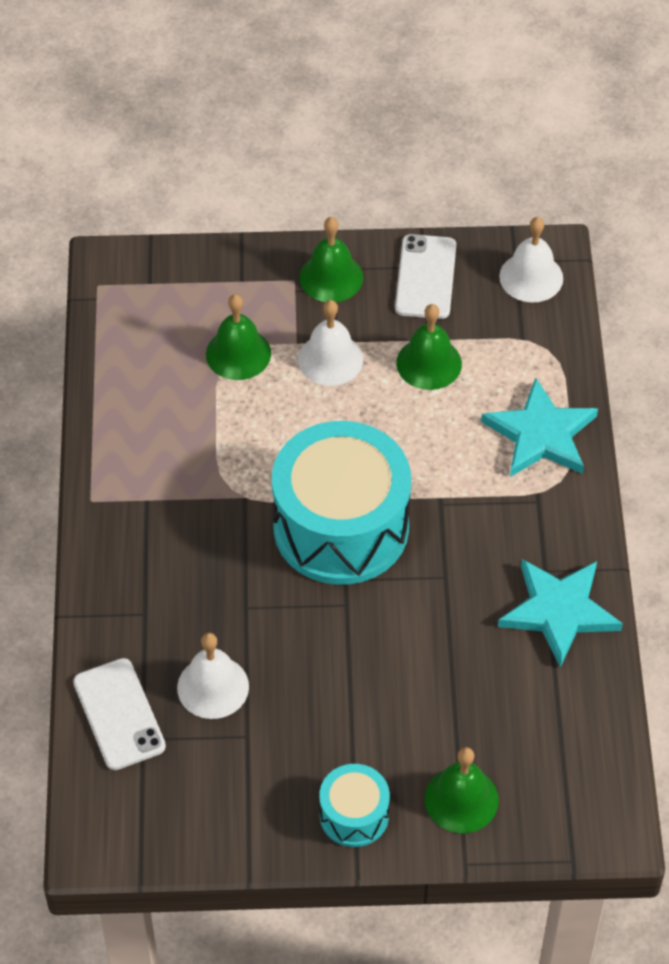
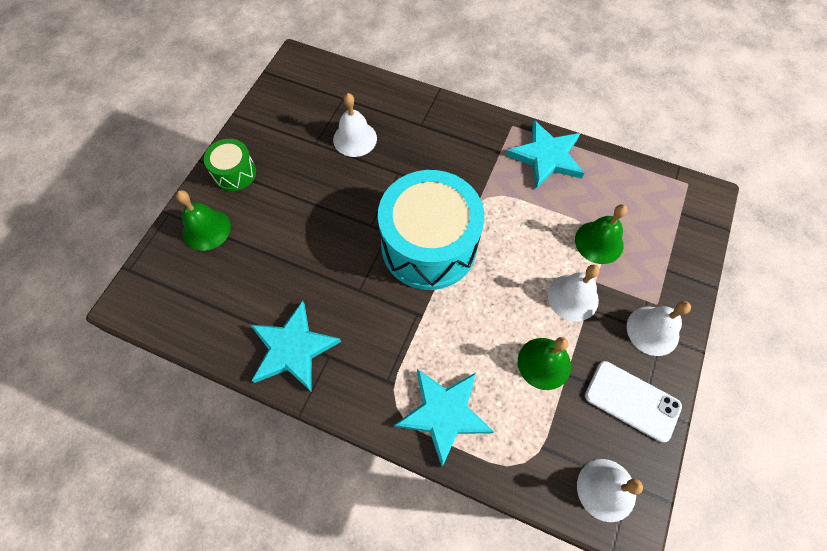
camera: 115 degrees right, 10 degrees up
white phone [73,658,166,770] -> none
green bell [299,217,363,302] -> white bell [627,301,691,356]
turquoise drum [319,764,390,847] -> green drum [204,139,256,191]
none -> turquoise star [506,120,584,189]

